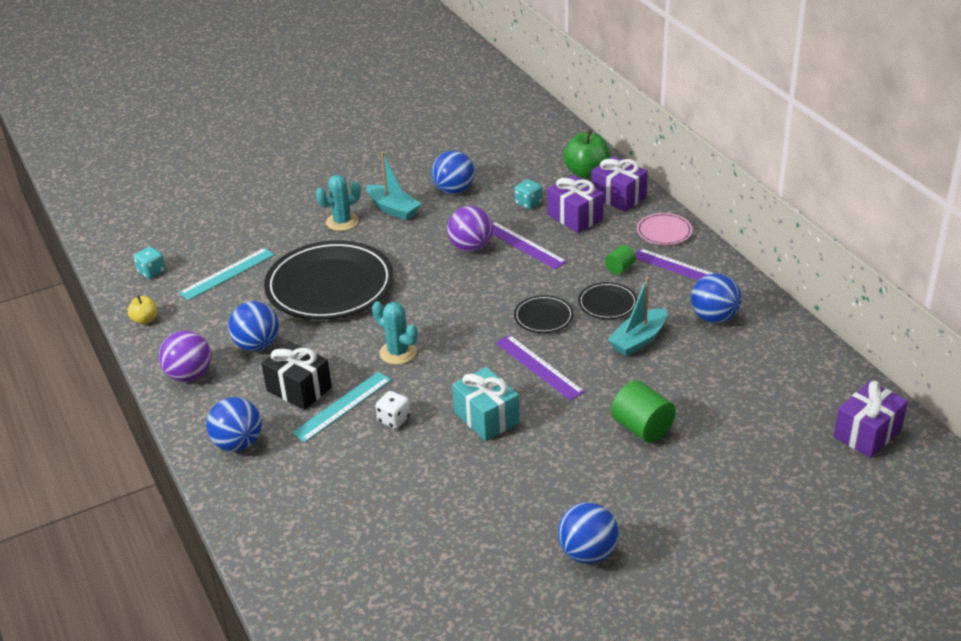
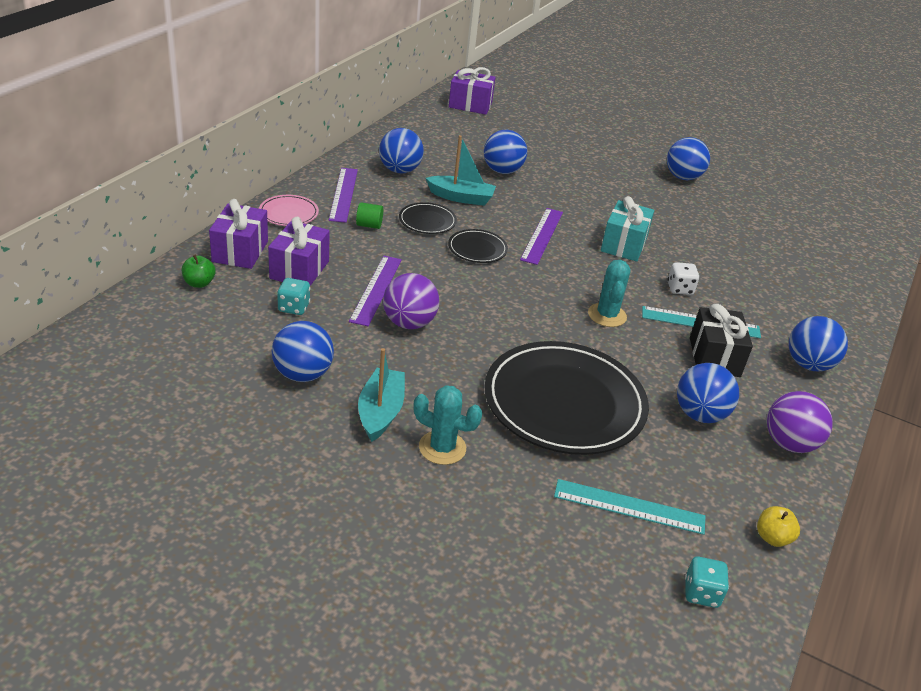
camera: 130 degrees left, 0 degrees up
green apple [563,130,610,178] -> green apple [182,255,216,288], size x0.55
green cylinder [611,380,676,443] -> none
none -> blue ball [484,130,527,174]

